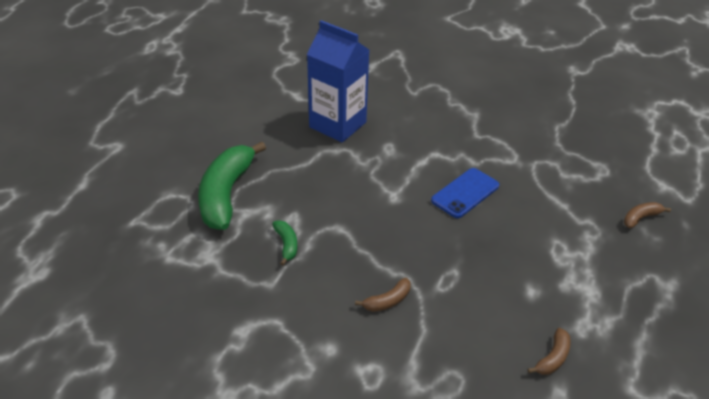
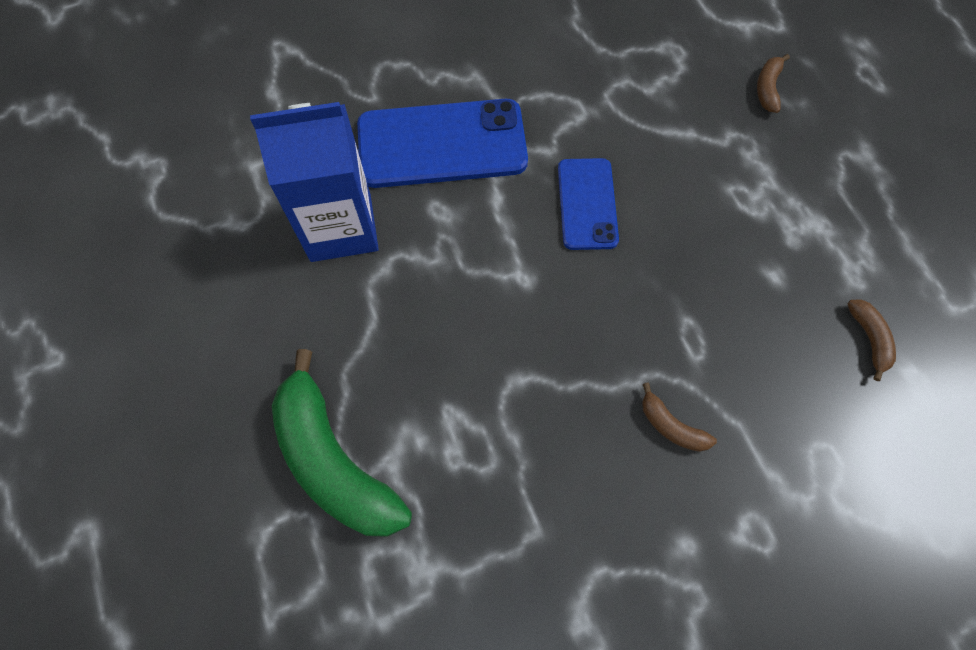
camera: 45 degrees left, 25 degrees up
green banana [272,220,297,266] -> none
brown banana [355,278,411,312] -> brown banana turned 120 degrees clockwise [642,383,717,452]
none -> blue phone [357,99,528,188]

